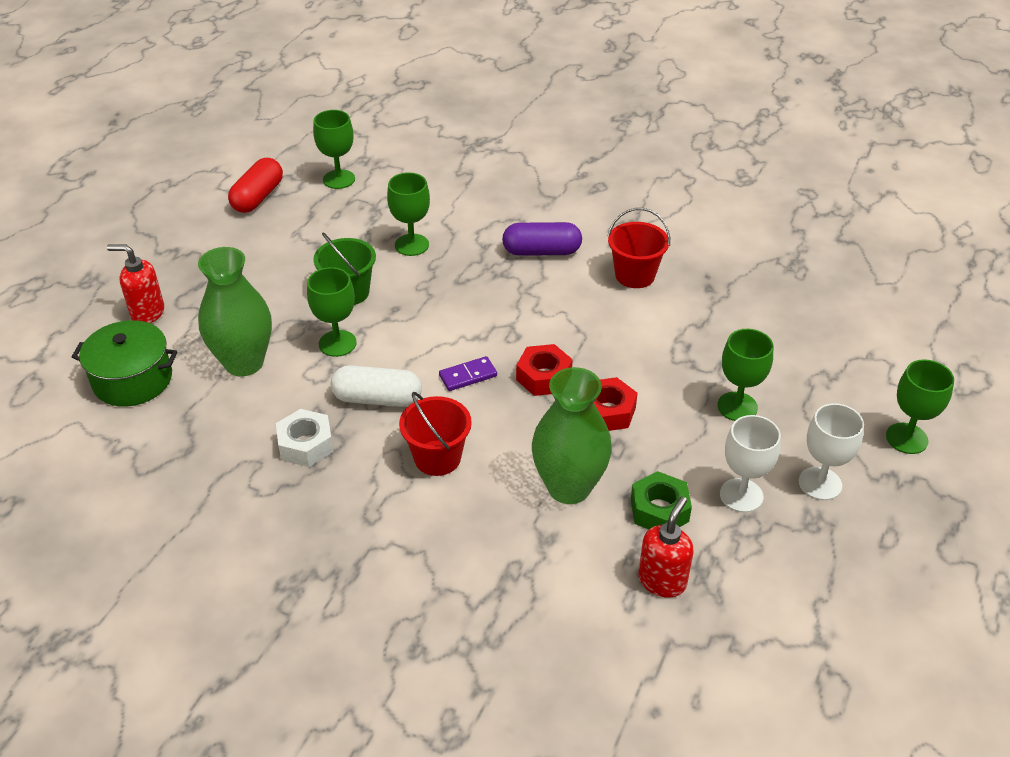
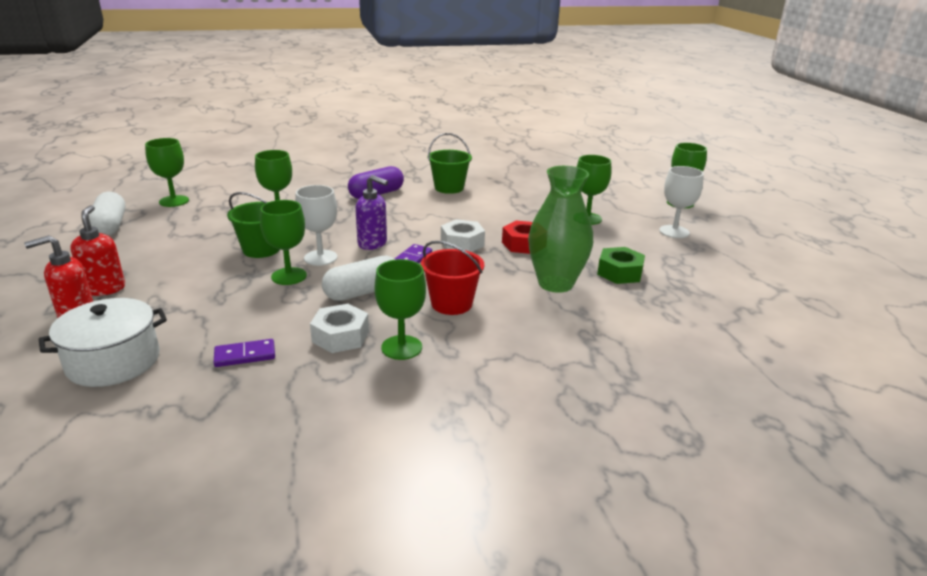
camera: 40 degrees left, 15 degrees down
green pot [72,320,178,407] -> white pot [39,298,167,387]
green vase [198,247,272,376] -> none
red capsule [228,158,283,213] -> white capsule [89,192,126,236]
red nut [516,344,573,396] -> white nut [441,219,485,252]
red bucket [607,208,670,288] -> green bucket [427,133,472,194]
red soap dispenser [638,496,694,598] -> red soap dispenser moved to [70,205,125,296]
white goblet [720,415,781,513] -> white goblet moved to [295,185,337,266]
none -> purple domino [214,339,275,367]
none -> purple soap dispenser [355,175,388,250]
none -> green goblet [374,259,426,360]

